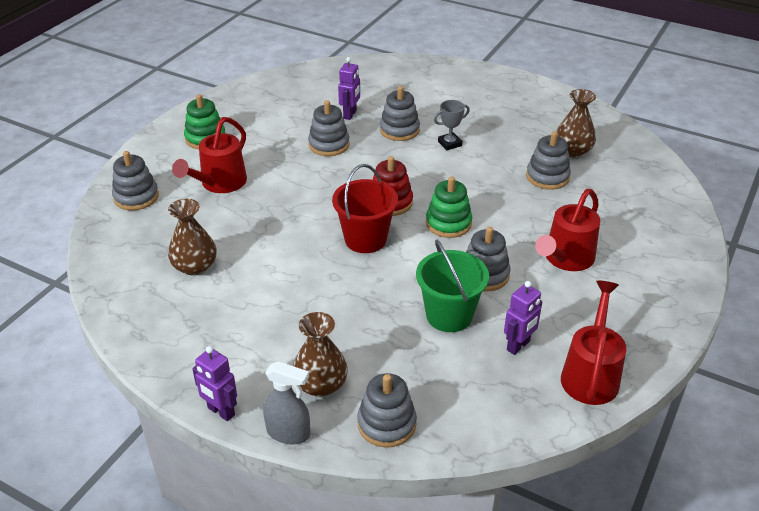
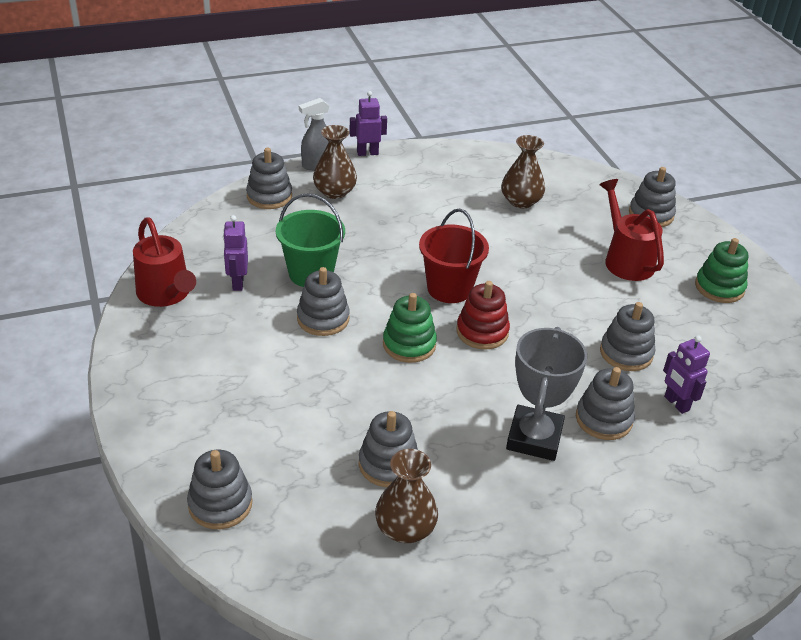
camera: 130 degrees right, 0 degrees up
grey trophy [434,100,470,150] -> grey trophy [506,327,587,461], size x1.92
red watering can [535,189,600,271] -> none
none -> grey stacking toy [187,450,253,529]

